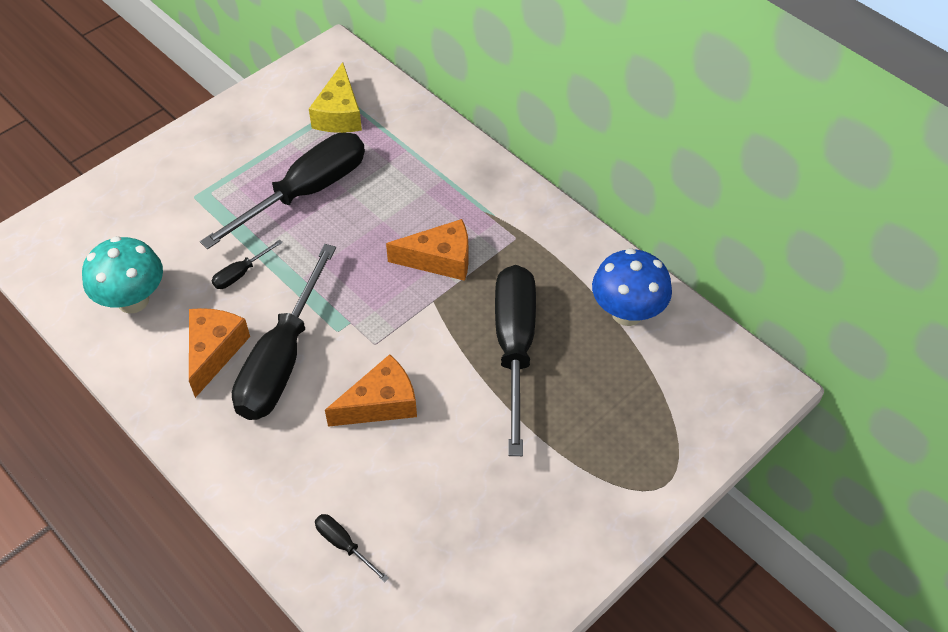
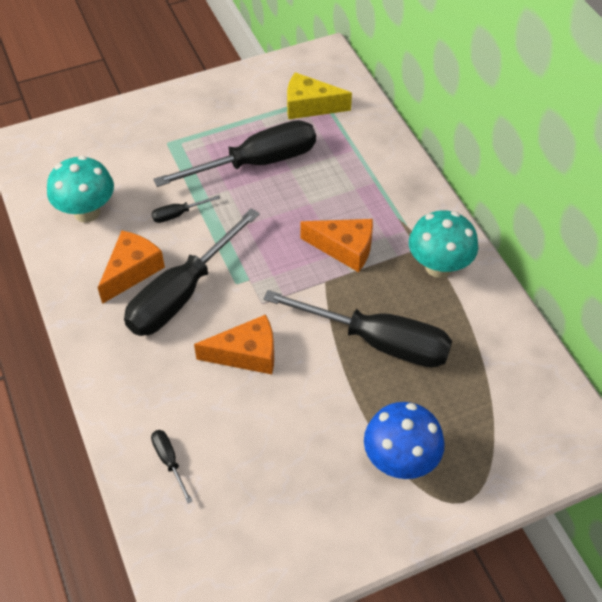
camera: 20 degrees right, 0 degrees up
yellow cheese [309,62,362,133] -> yellow cheese turned 75 degrees clockwise [287,72,352,119]
black screwdriver [495,265,536,456] -> black screwdriver turned 90 degrees clockwise [264,290,452,367]
blue mushroom [592,248,672,326] -> blue mushroom moved to [364,402,445,479]
none -> turquoise mushroom [409,210,478,278]

